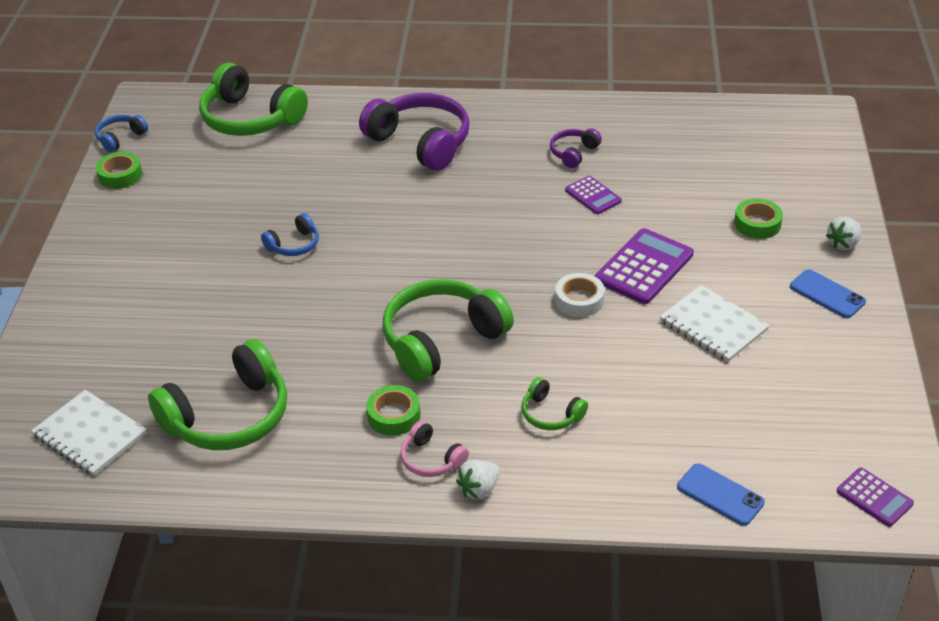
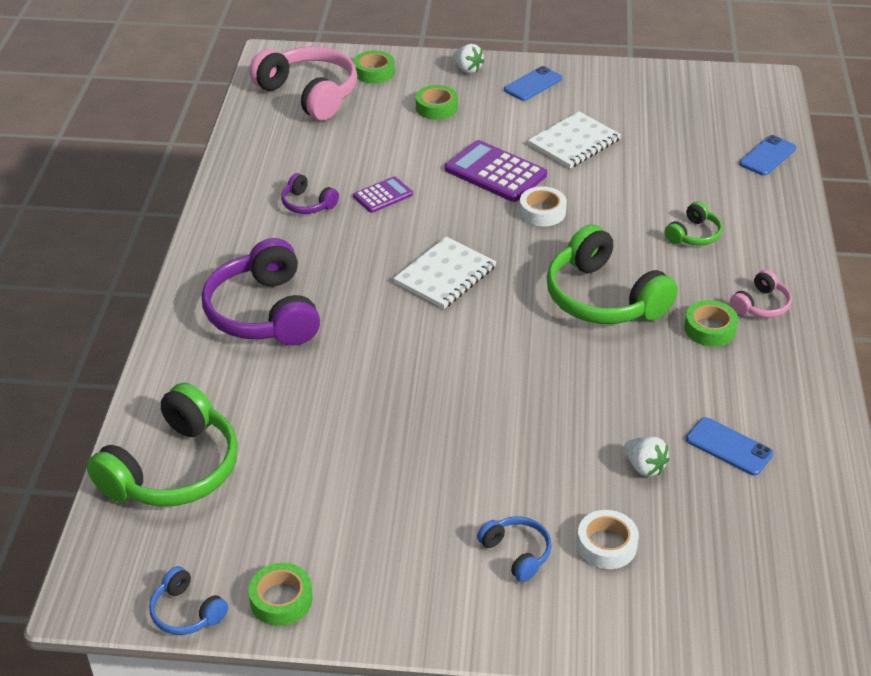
camera: 90 degrees left, 0 degrees up
white notebook [31,390,147,476] -> white notebook moved to [393,237,496,309]
green headphones [148,339,287,450] -> blue phone [686,417,773,476]
blue headphones [261,213,319,256] -> blue headphones moved to [477,516,552,582]
purple headphones [359,93,470,171] -> purple headphones turned 60 degrees counterclockwise [202,238,320,346]
white strawberry [456,460,500,500] -> white strawberry moved to [624,437,669,477]
purple calculator [837,467,914,527] -> none
none -> pink headphones [249,46,357,120]
none -> green tape [354,50,395,83]
none -> white tape [577,510,639,569]

